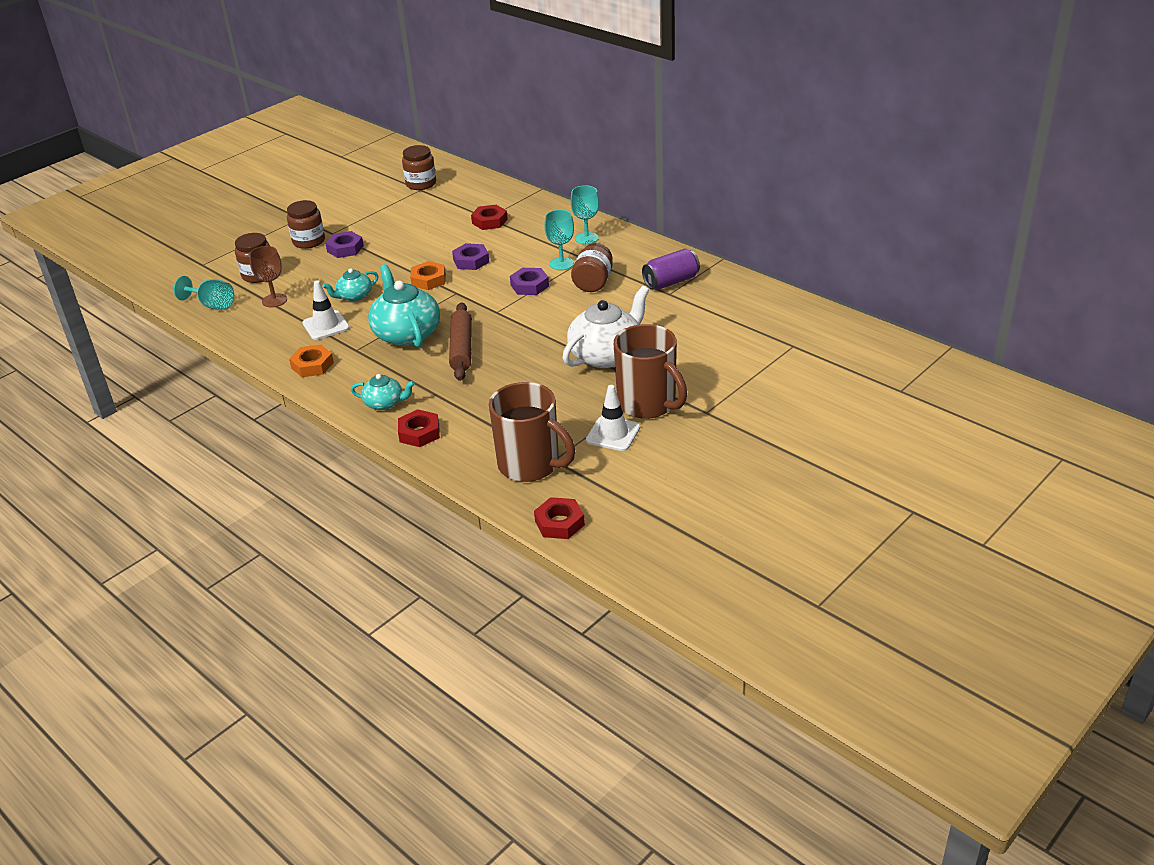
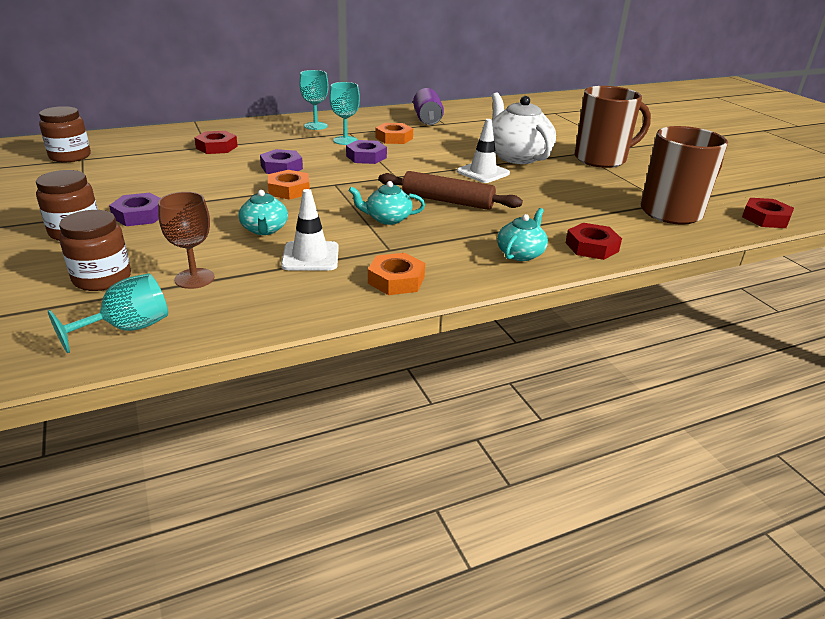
camera: 70 degrees left, 5 degrees down
turquoise teapot [368,264,440,348] -> turquoise teapot [349,181,425,225], size x0.53
brown jar [571,243,613,292] -> orange nut [375,123,413,144]
white traffic cone [586,385,640,451] -> white traffic cone moved to [457,119,510,183]

